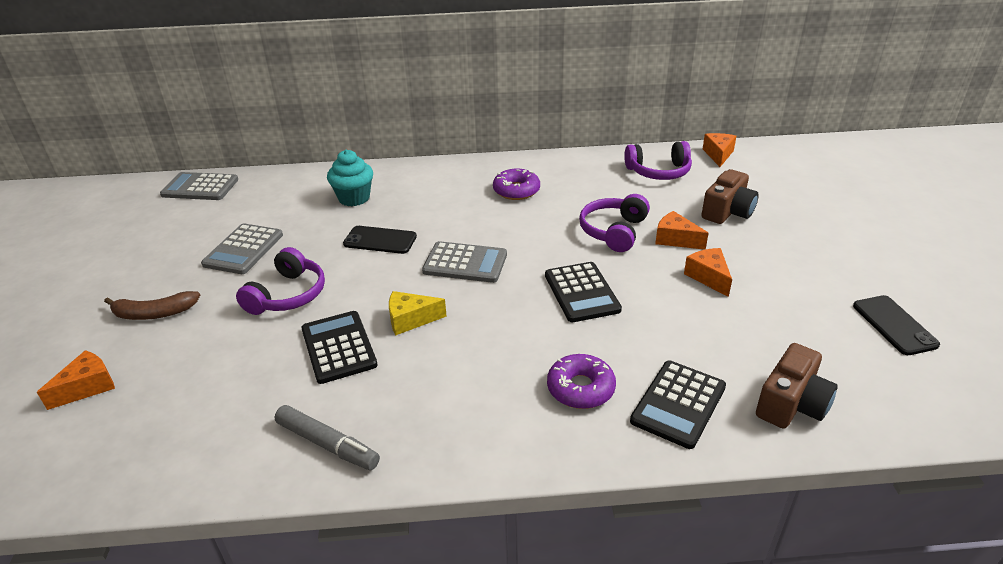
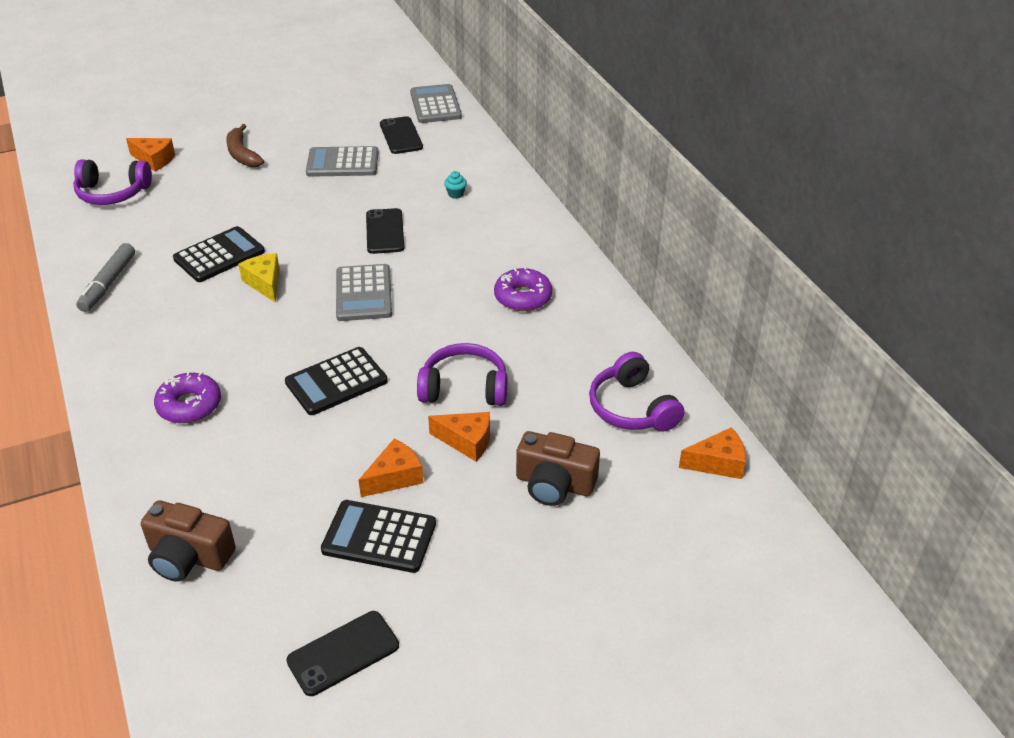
camera: 70 degrees right, 5 degrees up
purple headphones [236,247,325,315] -> purple headphones moved to [73,159,152,205]
turquoise cupcake [327,150,373,206] -> turquoise cupcake [444,171,467,199], size x0.46
black calculator [630,361,726,449] -> black calculator moved to [321,500,436,573]
orange cheese [655,211,709,250] -> orange cheese turned 90 degrees clockwise [428,412,490,461]
none -> black phone [380,116,423,154]

